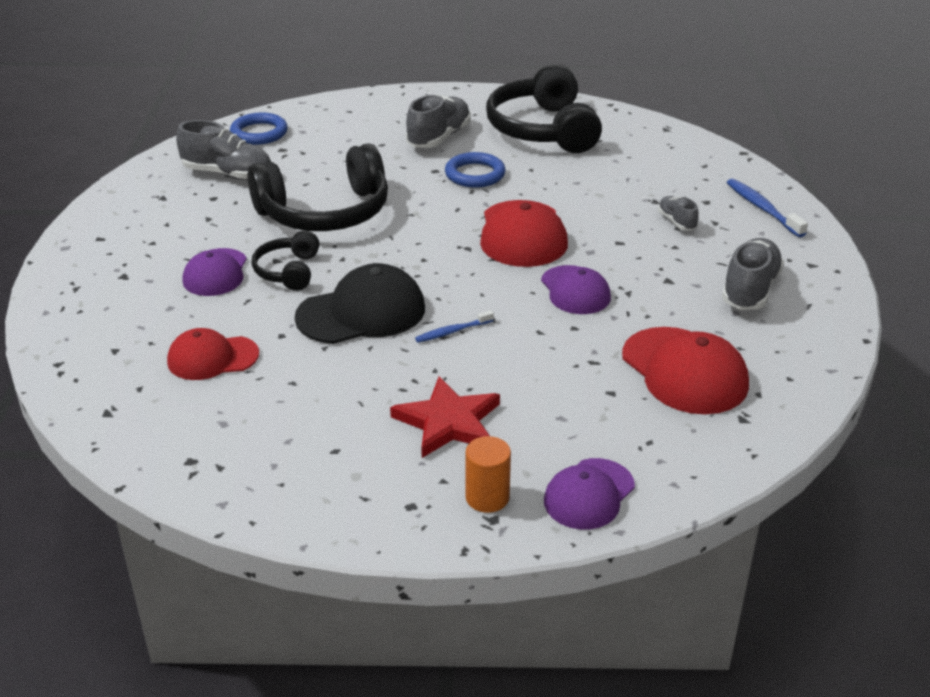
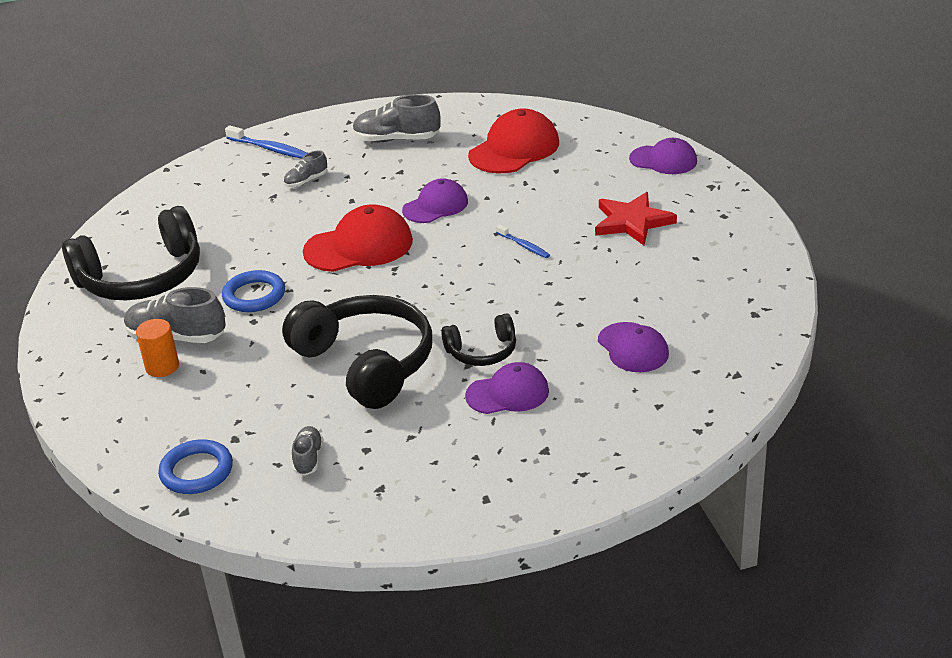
camera: 105 degrees left, 0 degrees up
red cap [167,328,259,380] -> purple cap [598,322,669,372]
grey shoe [176,120,271,180] -> grey shoe [292,426,323,476], size x0.55
black cap [295,263,425,344] -> none
orange cylinder [466,436,511,513] -> orange cylinder moved to [136,319,179,377]
blue toothbrush [727,179,808,237] -> blue toothbrush turned 105 degrees counterclockwise [225,125,307,159]

